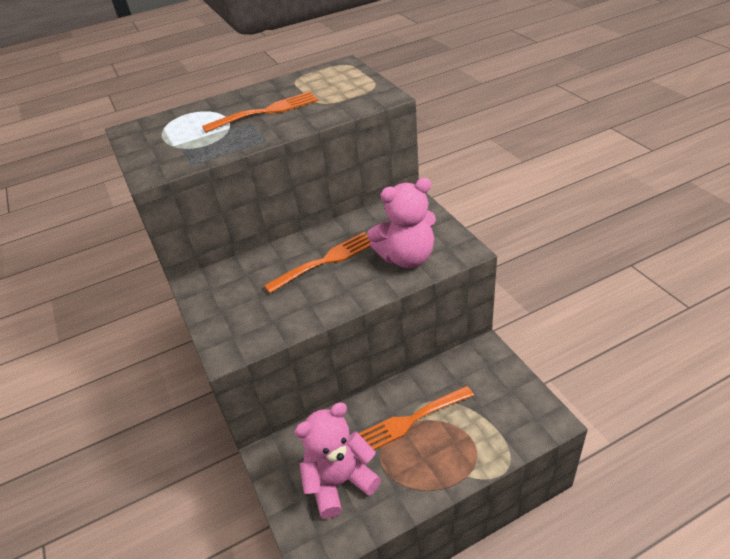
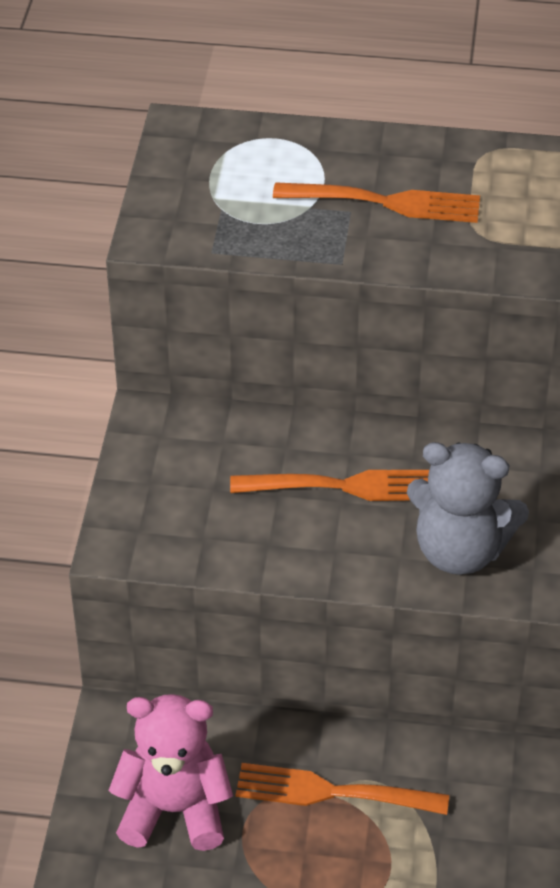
camera: 30 degrees right, 5 degrees up
pink teddy bear [367,178,436,268] -> grey teddy bear [407,442,529,575]

